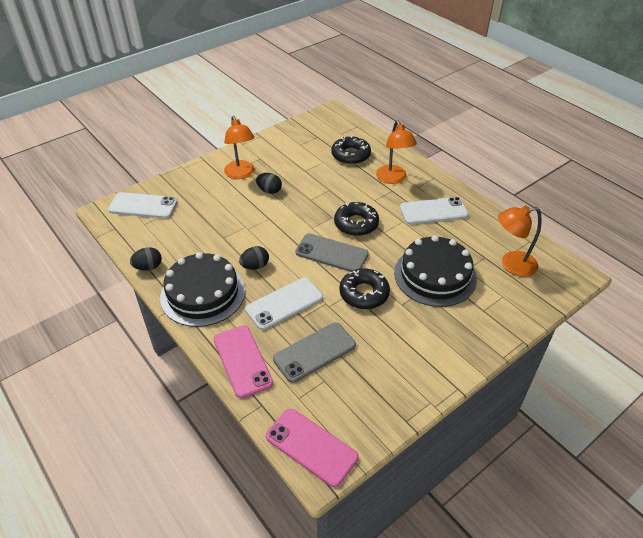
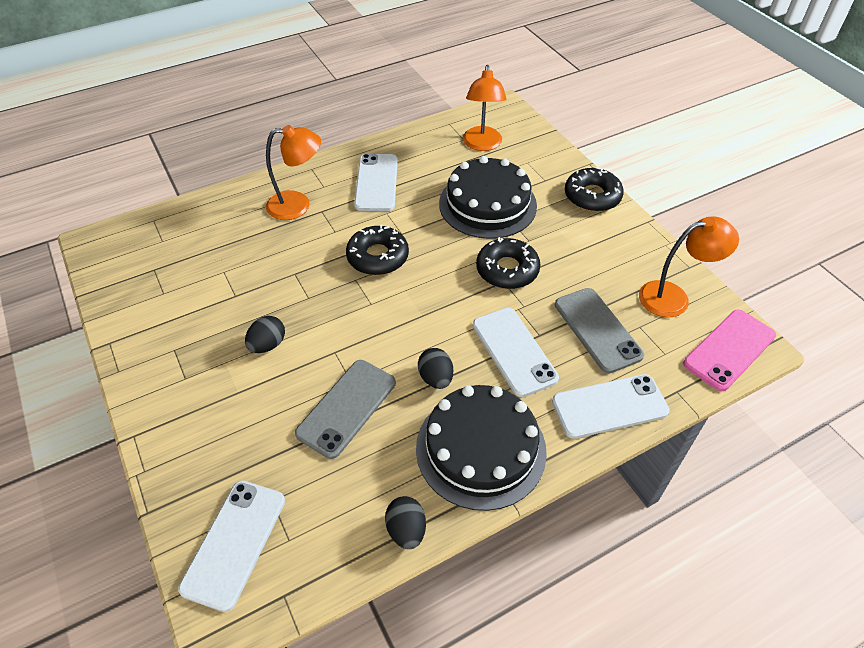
camera: 80 degrees left, 5 degrees up
pink phone [214,325,273,398] -> white phone [552,374,670,439]
orange lamp [224,116,255,179] -> orange lamp moved to [639,217,739,317]
grey phone [295,233,369,272] -> grey phone moved to [295,360,396,459]
black donut [331,136,371,165] -> black donut moved to [565,167,624,212]

